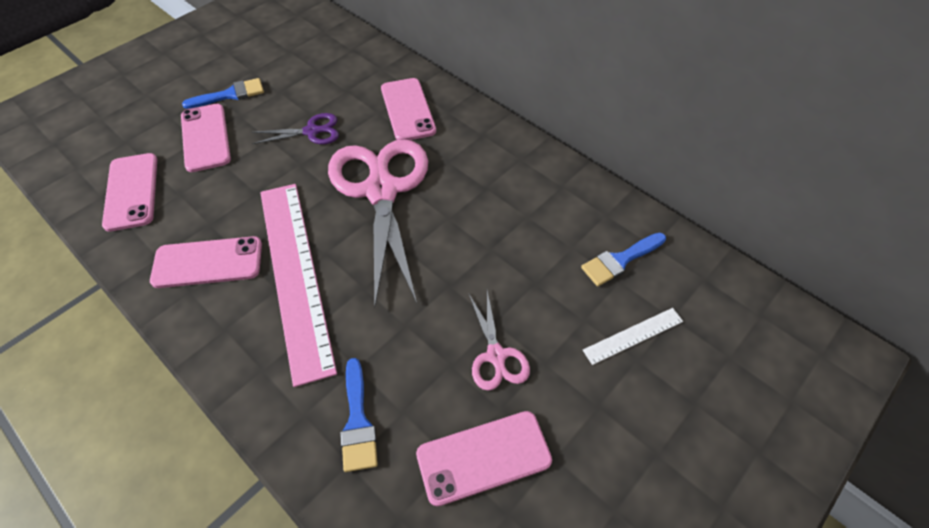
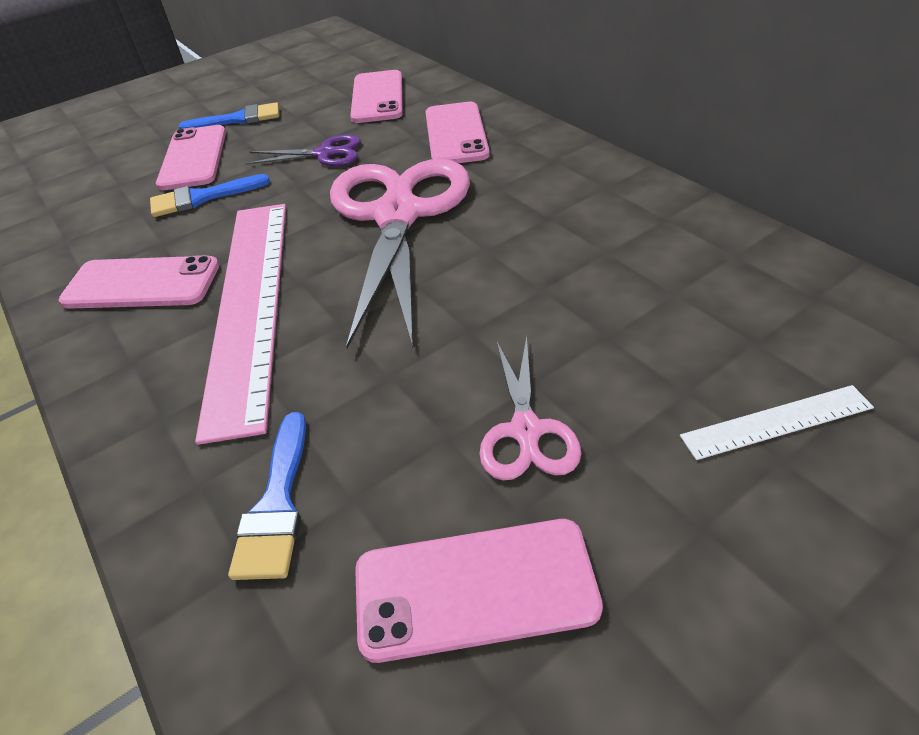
camera: 15 degrees right, 10 degrees down
pink phone [102,153,157,232] -> pink phone moved to [350,70,403,123]
blue brush [581,233,666,286] -> blue brush moved to [150,174,270,217]

